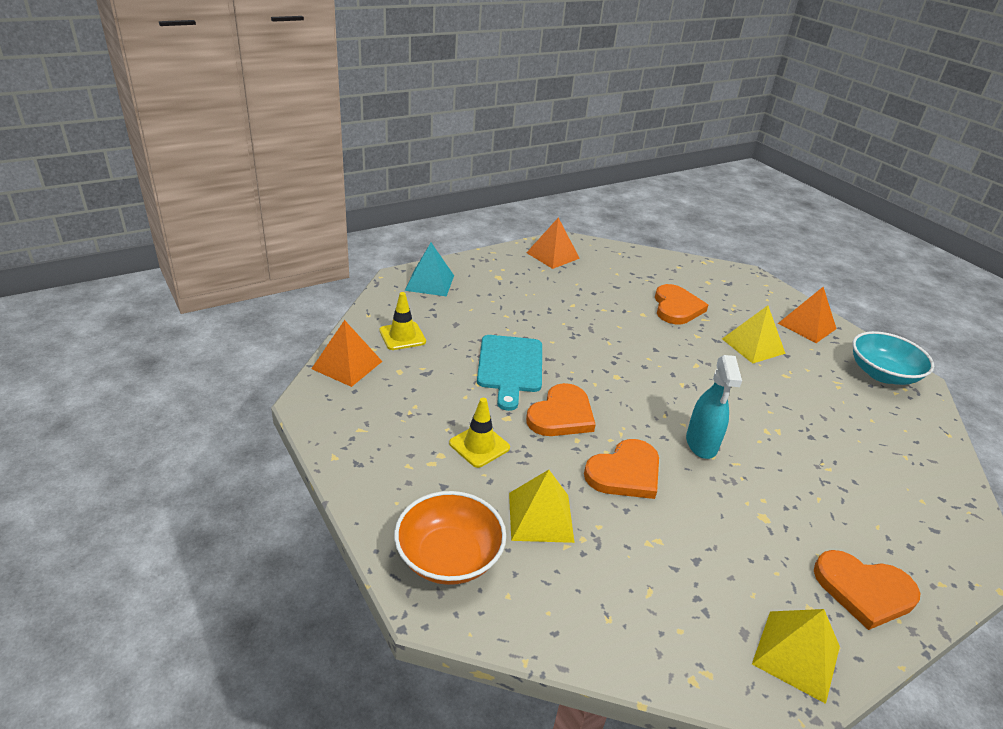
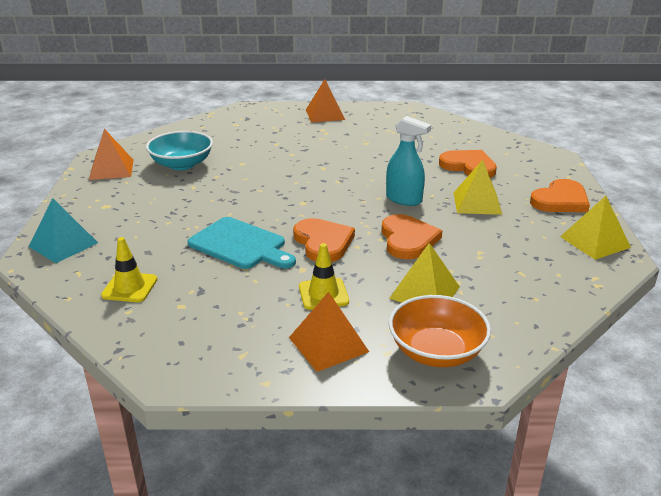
camera: 55 degrees left, 5 degrees down
orange pyramid [311,320,383,387] -> orange pyramid moved to [289,292,369,372]
orange heart [655,284,708,324] -> orange heart moved to [439,150,497,178]
yellow pyramid [722,305,786,364] -> yellow pyramid moved to [453,160,502,215]
turquoise bowl [852,331,934,385] -> turquoise bowl moved to [146,131,213,170]

